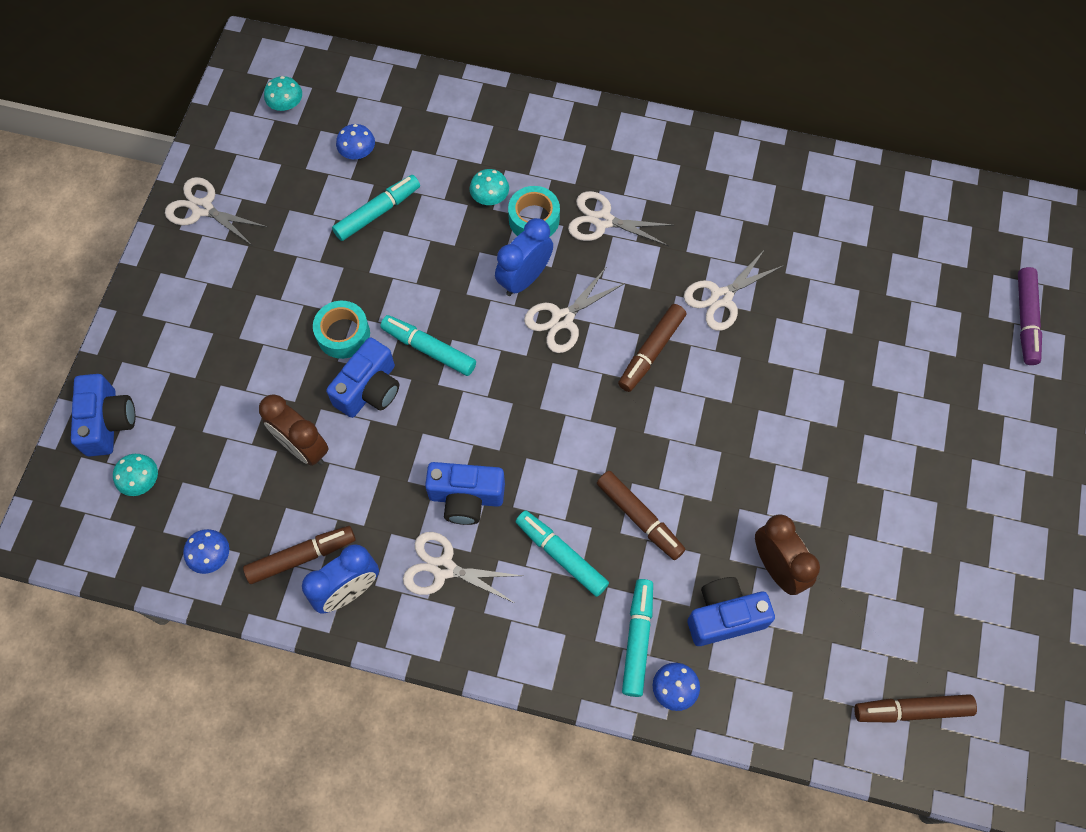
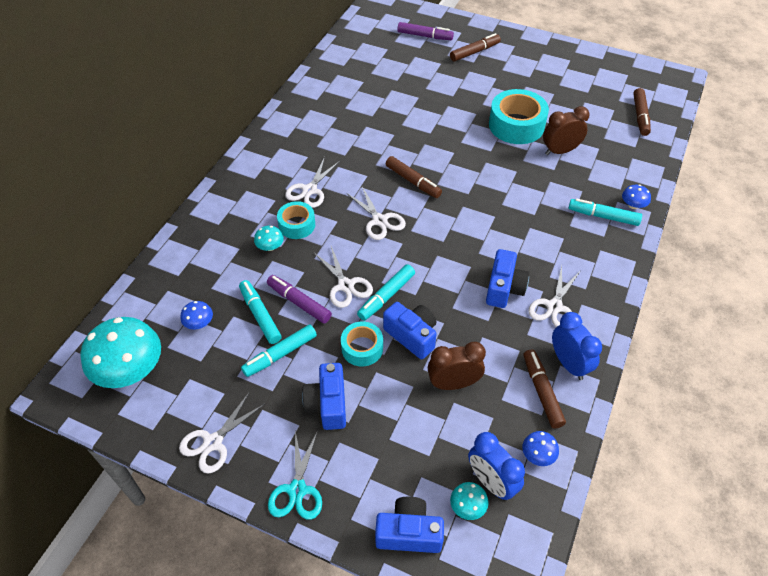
camera: 80 degrees left, 15 degrees down
brown clock [259,394,329,466] -> brown clock turned 150 degrees counterclockwise [428,342,486,390]
turquoise mushroom [264,76,302,111] -> turquoise mushroom [80,317,161,388], size x2.27
blue clock [495,218,553,296] -> blue clock moved to [468,432,525,500]
turquoise marker [516,510,609,597] -> turquoise marker moved to [241,324,317,377]
brown marker [597,471,686,560] -> brown marker moved to [450,33,501,61]
white scissors [684,249,784,331] -> white scissors moved to [314,246,373,308]
blue camera [687,577,775,646] -> blue camera moved to [302,363,346,430]
none -> purple marker [267,275,332,324]
none -> turquoise scissors [268,430,322,520]
none -> turquoise tape [489,89,549,144]

